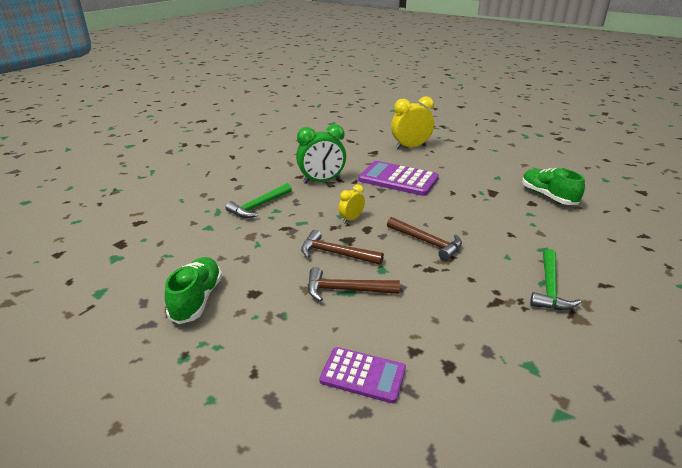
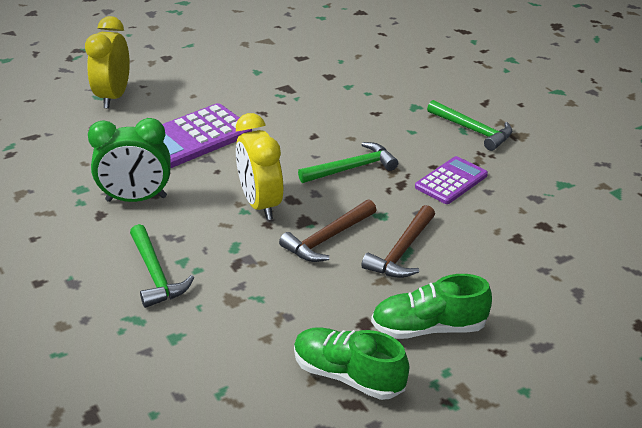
camera: 65 degrees left, 5 degrees up
green clock [296,124,346,184] -> green clock turned 75 degrees clockwise [88,118,171,202]
purple calculator [319,347,406,403] -> purple calculator moved to [415,156,488,204]
yellow clock [338,184,365,223] -> yellow clock [236,113,283,220], size x1.86
brown hammer [387,217,462,261] -> green hammer [298,142,398,183]
green shoe [522,168,585,205] -> green shoe moved to [371,274,492,339]

